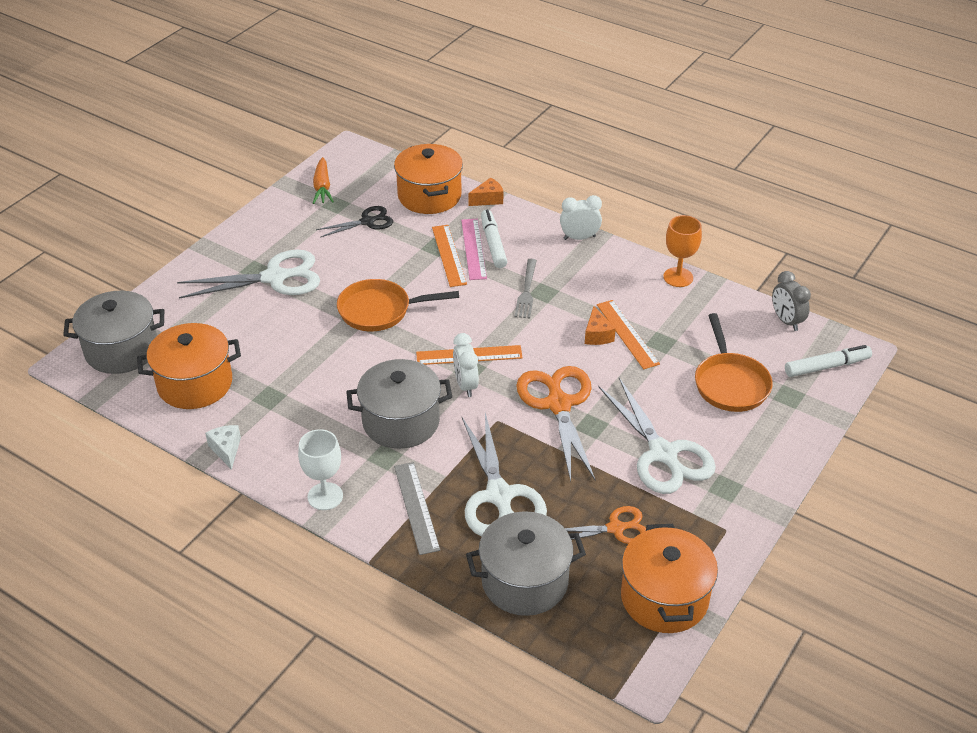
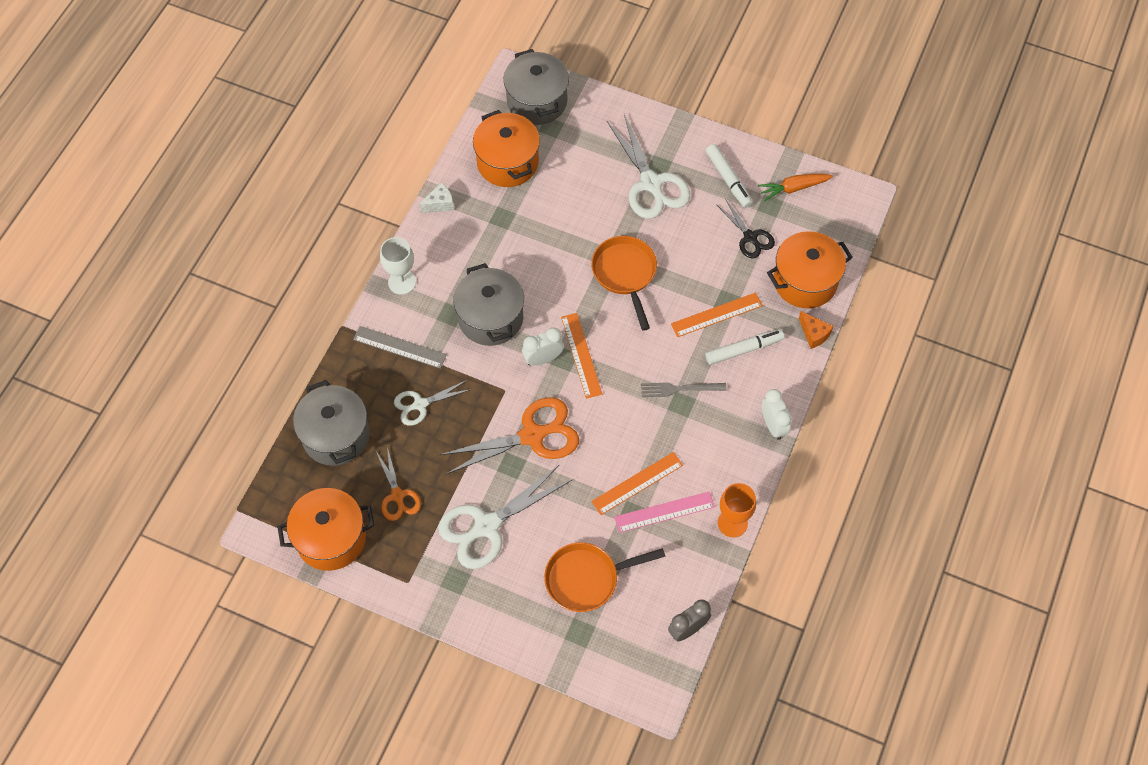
camera: 80 degrees right, 20 degrees up
grey ruler [394,462,440,555] -> grey ruler turned 45 degrees clockwise [353,326,447,369]
pink ruler [461,219,487,280] -> pink ruler moved to [614,492,715,533]
white scissors [462,413,547,537] -> white scissors [394,380,472,426], size x0.57
orange cheese [585,306,616,345] -> none
white marker [785,345,872,377] -> white marker moved to [706,144,753,208]

